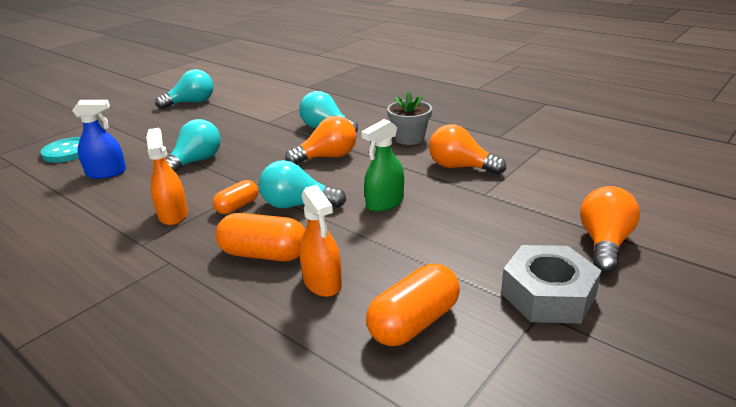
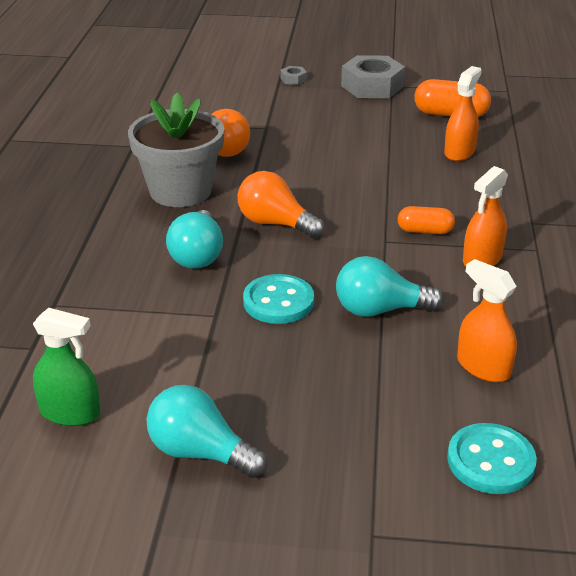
camera: 125 degrees left, 5 degrees up
blue spray bottle [72,100,126,179] -> orange spray bottle [457,259,517,382]
orange capsule [216,213,305,261] -> none
turquoise light bulb [259,160,346,208] -> none
green spray bottle [361,119,404,212] -> green spray bottle moved to [33,308,100,426]
grey flower pot [387,91,432,145] -> grey flower pot [128,92,225,207], size x1.63
orange light bulb [580,186,640,273] -> grey nut [280,66,307,85]
none -> turquoise button [243,274,314,324]

